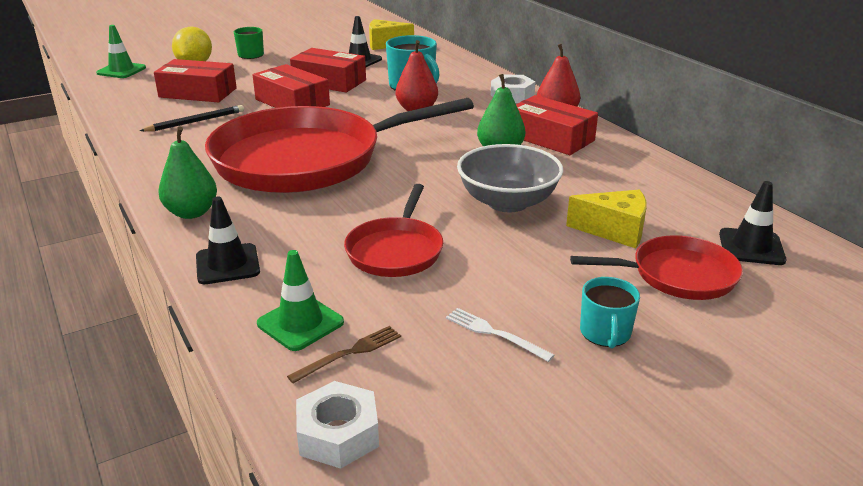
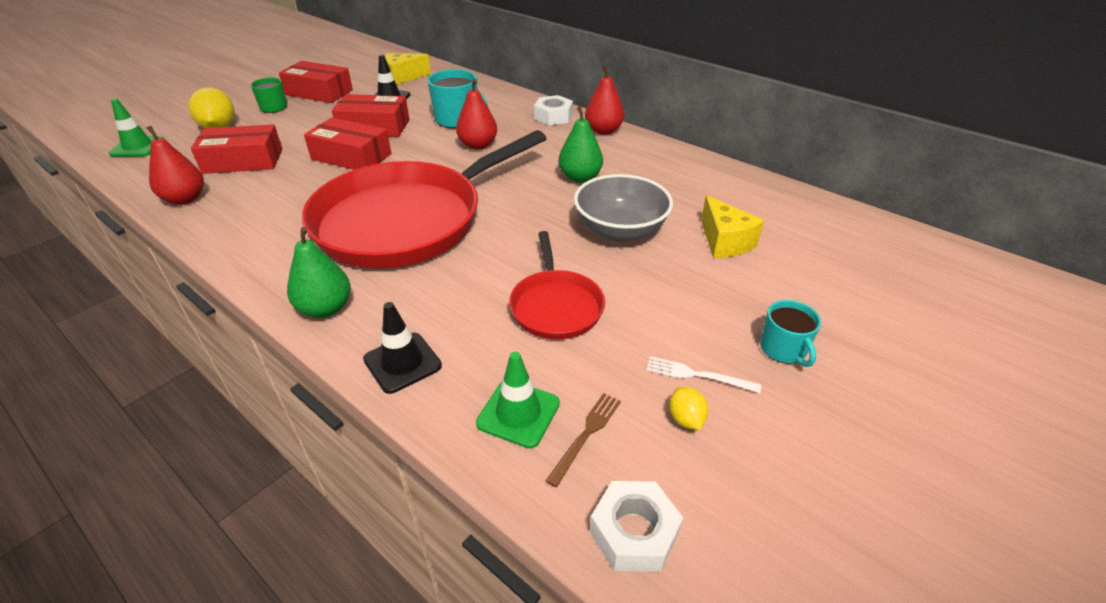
camera: 20 degrees left, 10 degrees up
black pencil [140,105,244,131] -> none
red box [516,95,598,155] -> red box moved to [279,61,353,103]
yellow cheese [566,190,647,248] -> yellow cheese turned 75 degrees clockwise [701,195,764,258]
red pan [570,235,743,300] -> none
black traffic cone [719,181,786,265] -> none
none -> red pear [146,126,204,205]
none -> yellow lemon [669,387,708,430]

